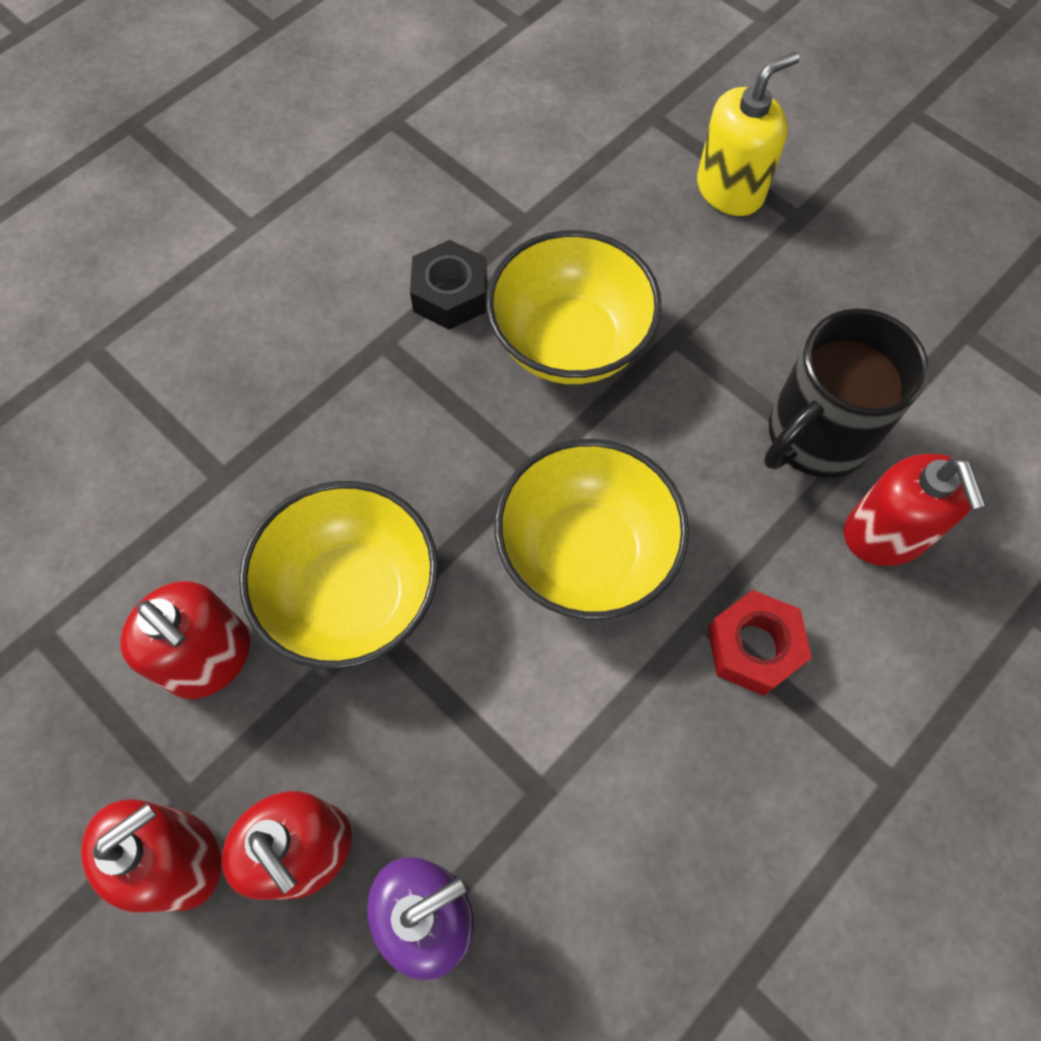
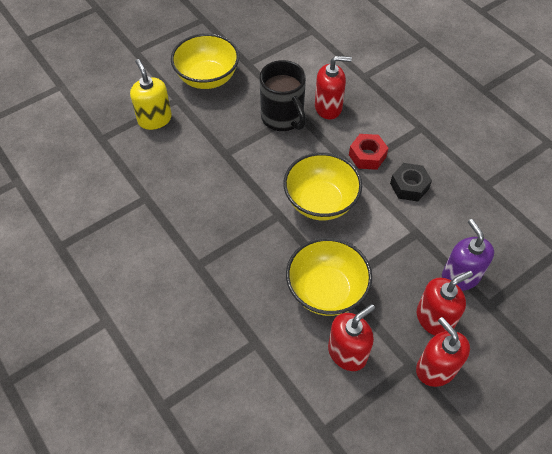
camera: 80 degrees left, 10 degrees down
black nut [410,240,487,330] -> black nut moved to [390,163,432,201]
yellow bowl [486,230,662,384] -> yellow bowl moved to [171,33,239,89]

